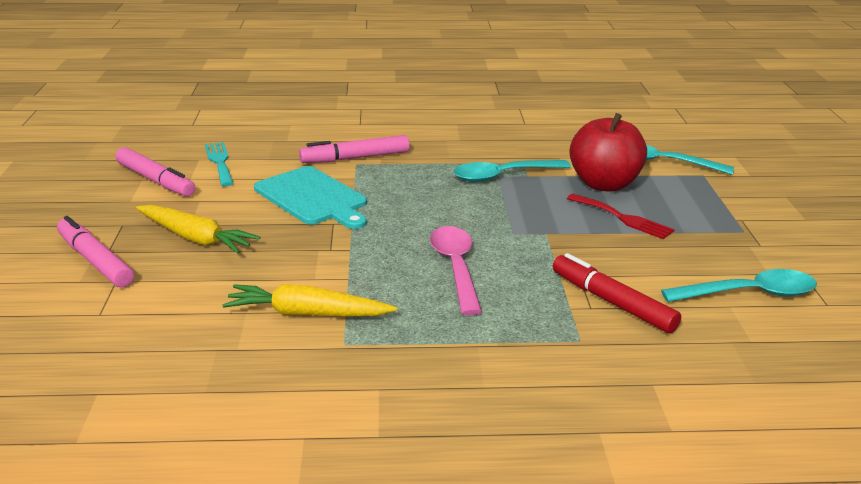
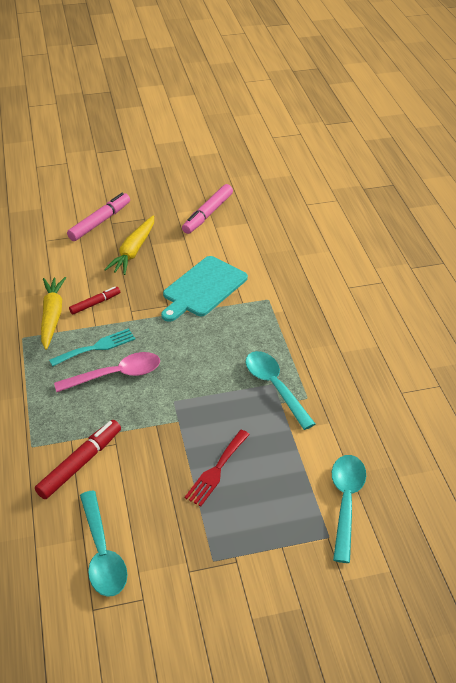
camera: 80 degrees right, 15 degrees up
turquoise fork [205,142,234,186] -> turquoise fork moved to [49,328,135,367]
pink marker [299,135,410,163] -> none
red apple [570,113,647,192] -> none
none -> red marker [69,287,120,315]

